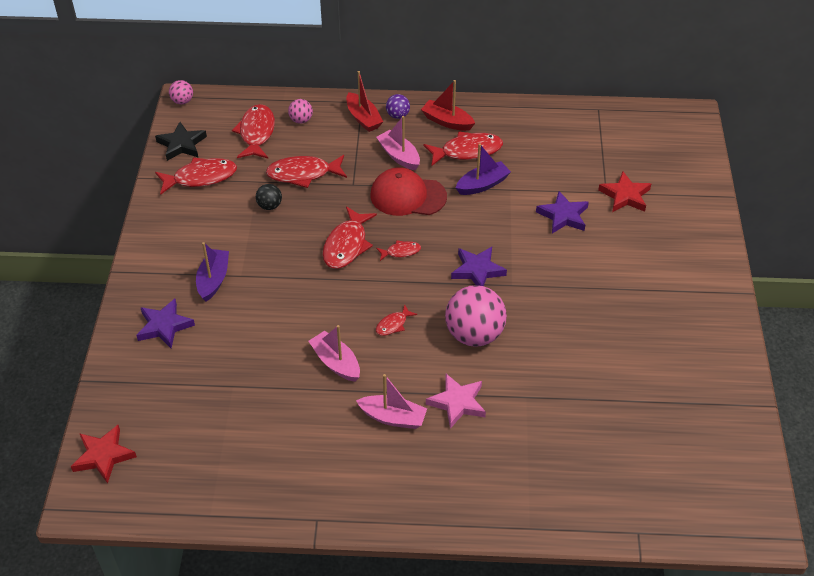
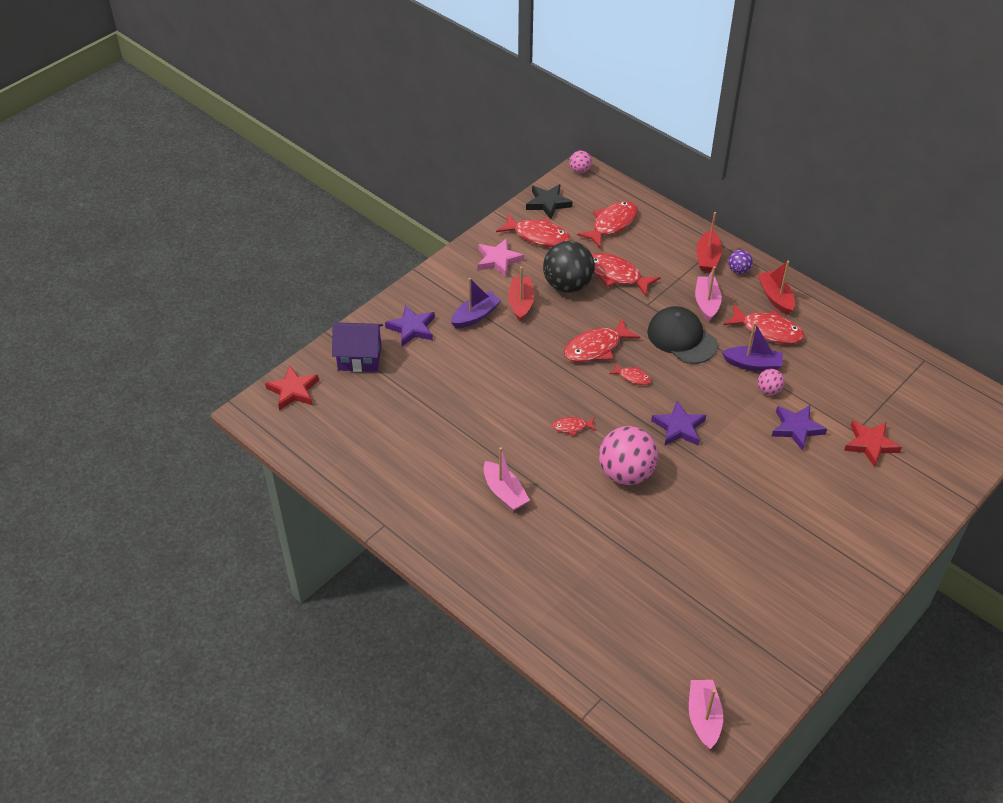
camera: 40 degrees right, 0 degrees up
black ball [256,184,282,210] -> black ball [543,241,595,293], size x2.10
pink ball [288,99,313,124] -> pink ball moved to [758,369,785,395]
pink boat [309,325,360,382] -> pink boat moved to [689,680,723,749]
red cap [370,167,447,216] -> black cap [647,306,718,364]
pink star [426,374,486,429] -> pink star moved to [477,238,524,277]
none -> purple house [332,323,383,372]
none -> red boat [508,267,534,322]

